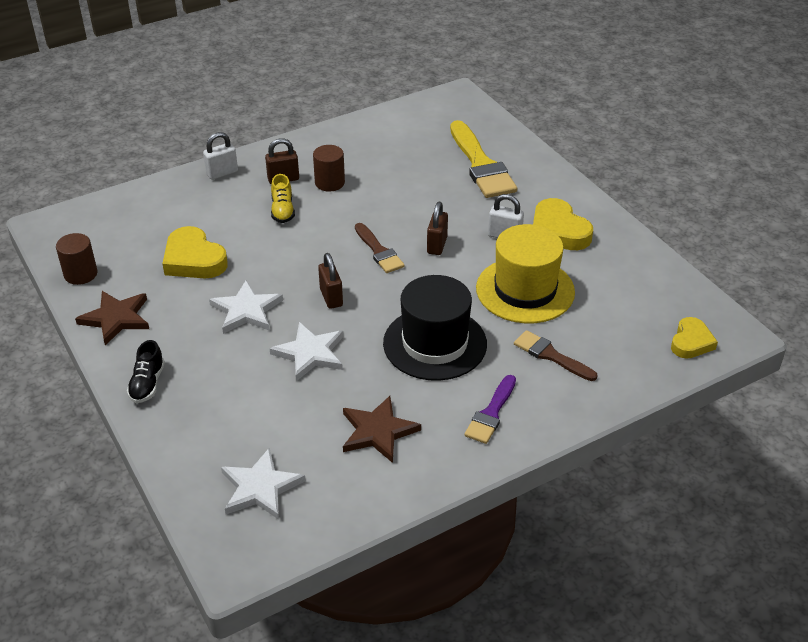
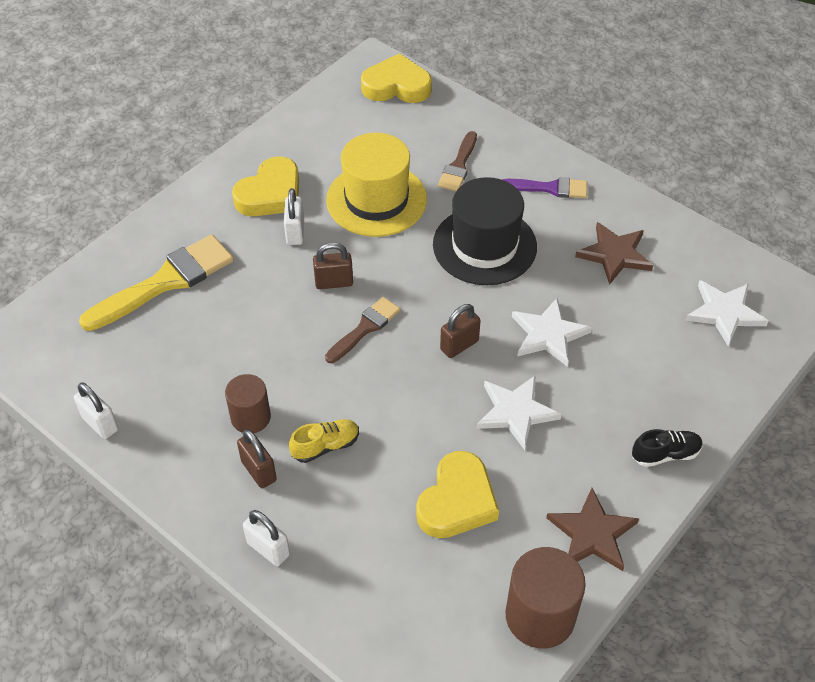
camera: 110 degrees left, 10 degrees up
brown cylinder [56,233,97,285] -> brown cylinder [505,547,586,649], size x1.56
yellow heart [671,317,718,359] -> yellow heart [361,53,432,103], size x1.54
none -> white padlock [74,383,118,439]

